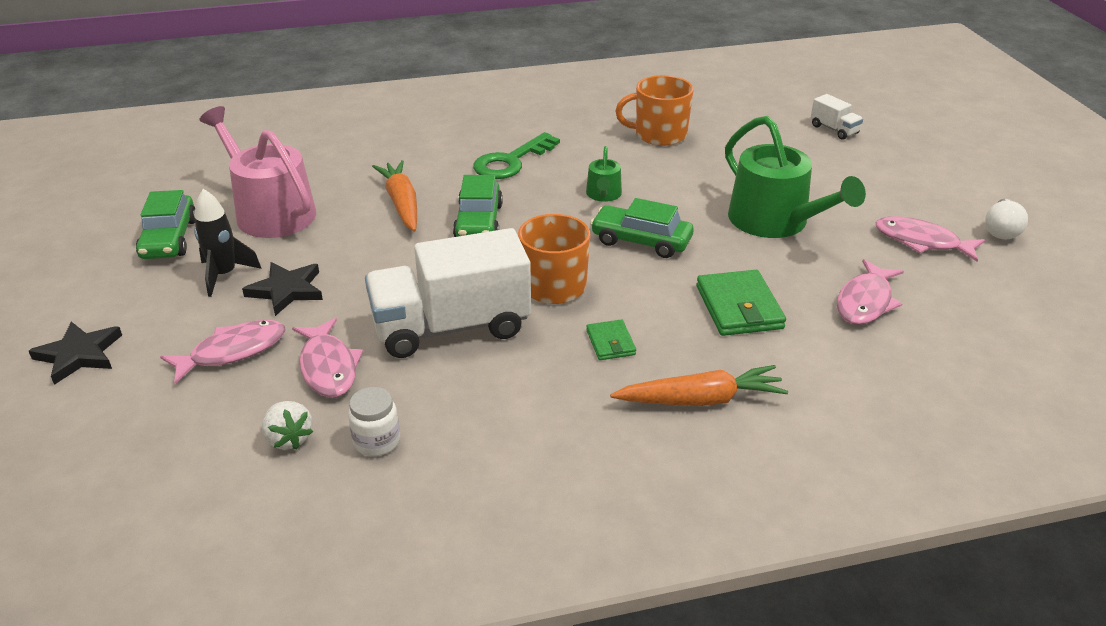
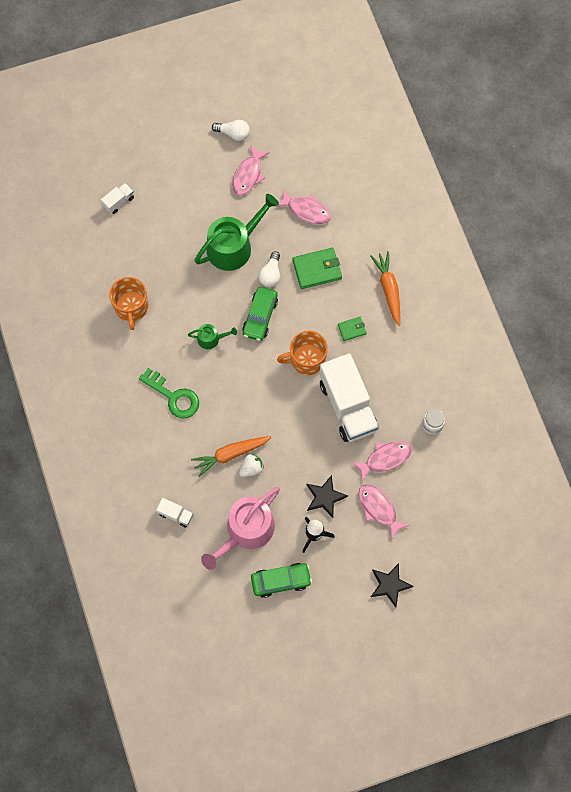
camera: 95 degrees left, 35 degrees up
white strawberry [262,401,313,450] -> white strawberry moved to [239,454,264,477]
green car [453,175,503,237] -> none
none -> white truck [156,498,193,527]
none -> white light bulb [258,251,280,287]

